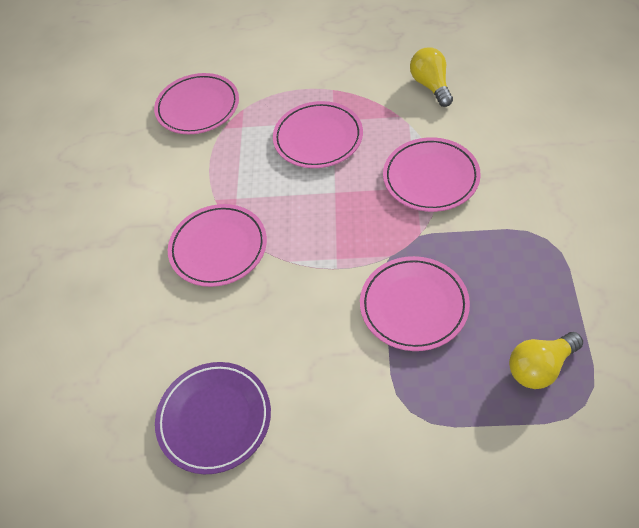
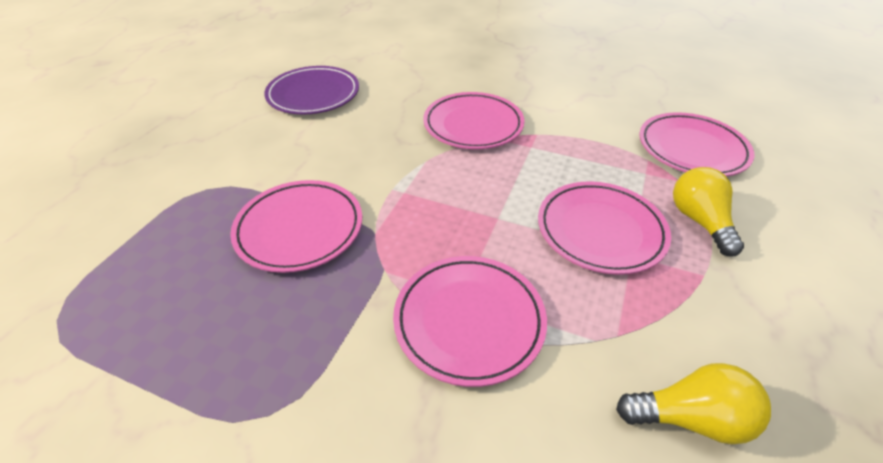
camera: 105 degrees right, 10 degrees down
yellow light bulb [509,332,583,389] -> yellow light bulb moved to [673,167,744,257]

